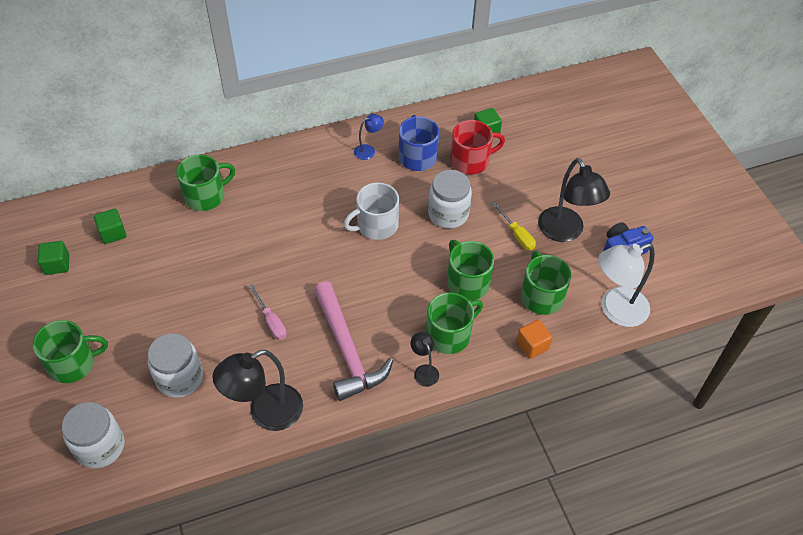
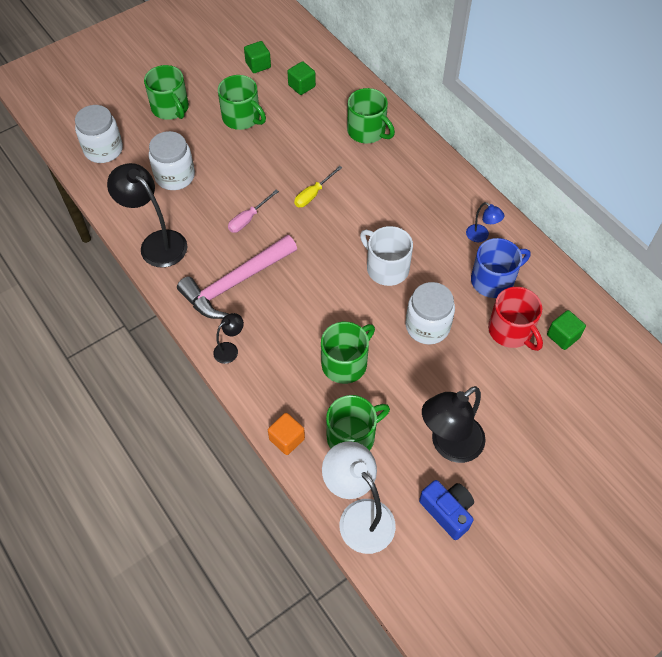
camera: 75 degrees right, 5 degrees up
green mug [426,292,483,354] -> green mug moved to [218,75,266,130]
yellow screwdriver [492,202,536,250] -> yellow screwdriver moved to [294,166,342,207]

